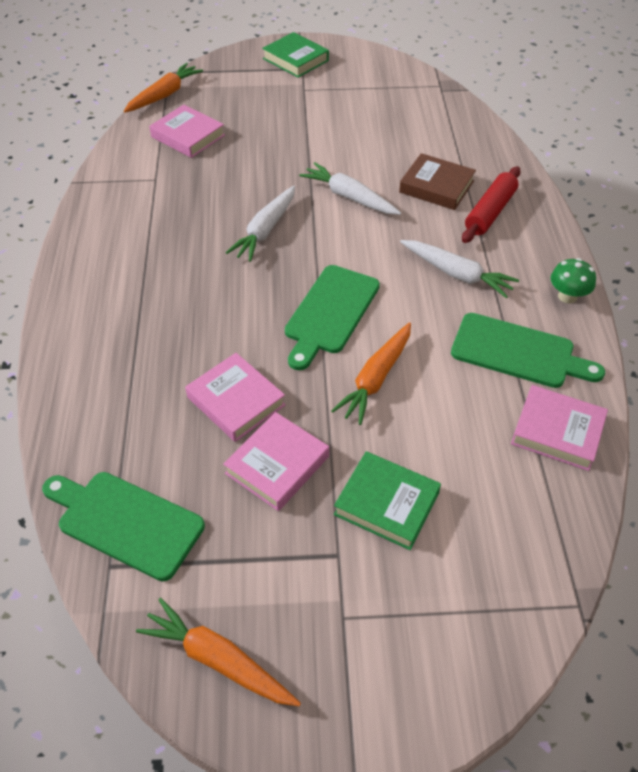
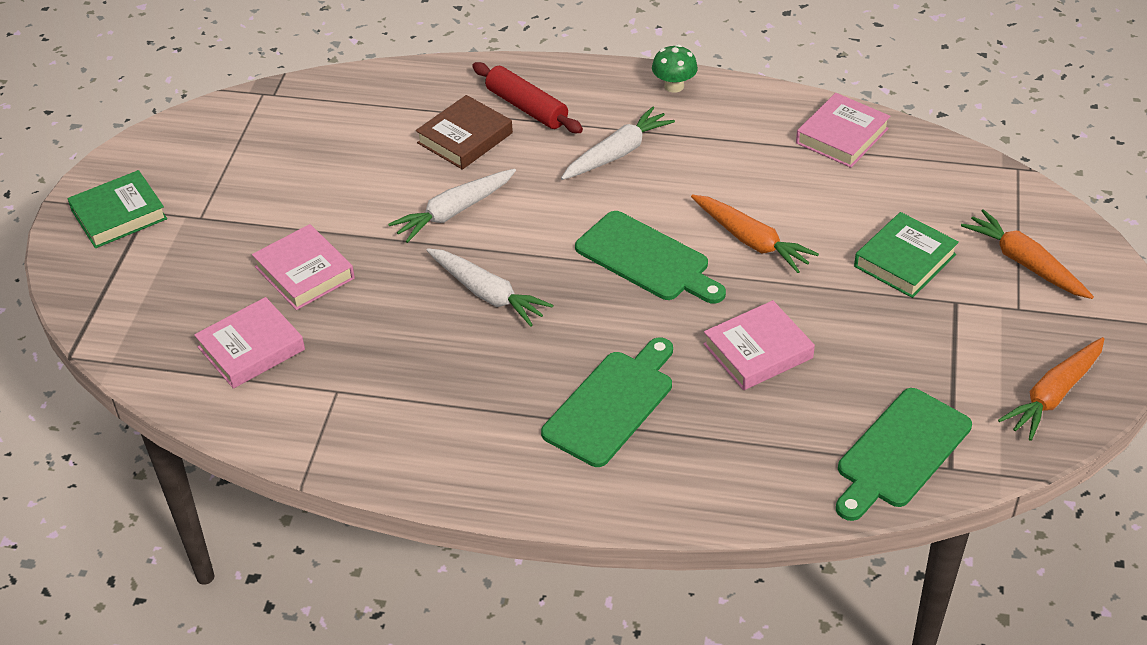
camera: 75 degrees left, 5 degrees down
orange carrot [124,63,203,113] -> orange carrot moved to [961,209,1094,299]
pink book [223,412,329,511] -> pink book moved to [252,224,355,310]
green cutting board [451,313,605,388] -> green cutting board moved to [541,338,673,467]

